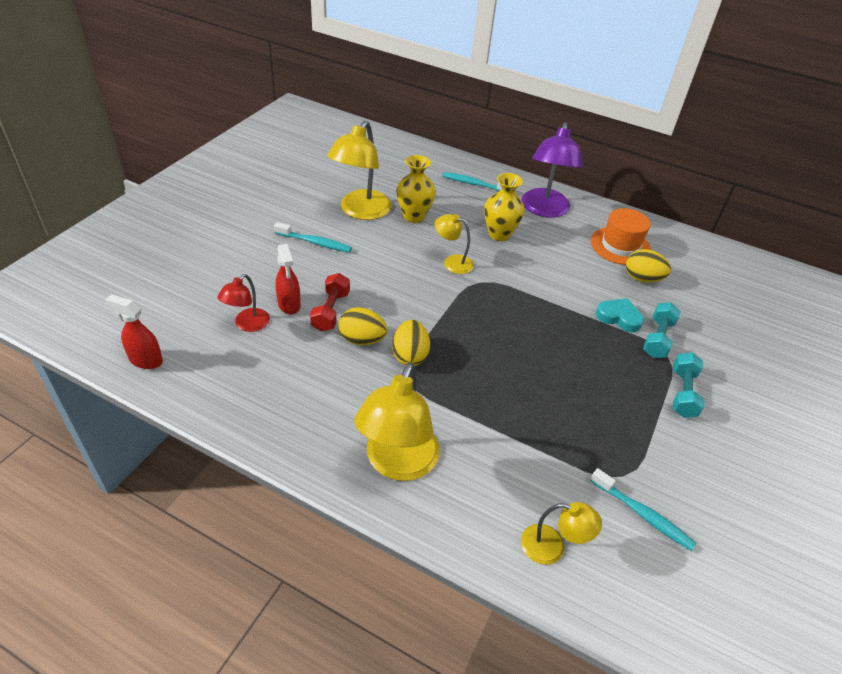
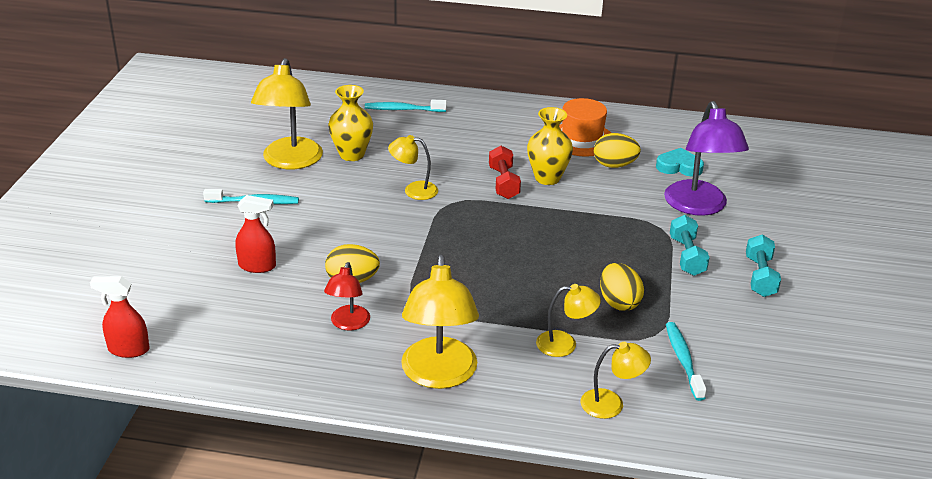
camera: 15 degrees left, 10 degrees down
red lamp [217,274,270,332] -> red lamp moved to [324,262,370,331]
red spray bottle [275,244,301,315] -> red spray bottle turned 45 degrees counterclockwise [235,195,276,273]
red dumbbell [310,273,350,332] -> red dumbbell moved to [489,146,521,199]
yellow egg [392,320,430,366] -> yellow egg moved to [600,263,644,311]
yellow vase [484,173,524,241] -> yellow vase moved to [527,107,573,185]
purple lamp [522,122,583,218] -> purple lamp moved to [664,101,749,216]
turquoise toothbrush [590,468,697,551] -> turquoise toothbrush turned 120 degrees counterclockwise [666,322,707,401]
turquoise heart [596,298,644,332] -> turquoise heart moved to [656,148,704,177]
turquoise dumbbell [643,302,681,358] -> turquoise dumbbell moved to [746,234,781,297]
none -> yellow lamp [536,284,601,357]

